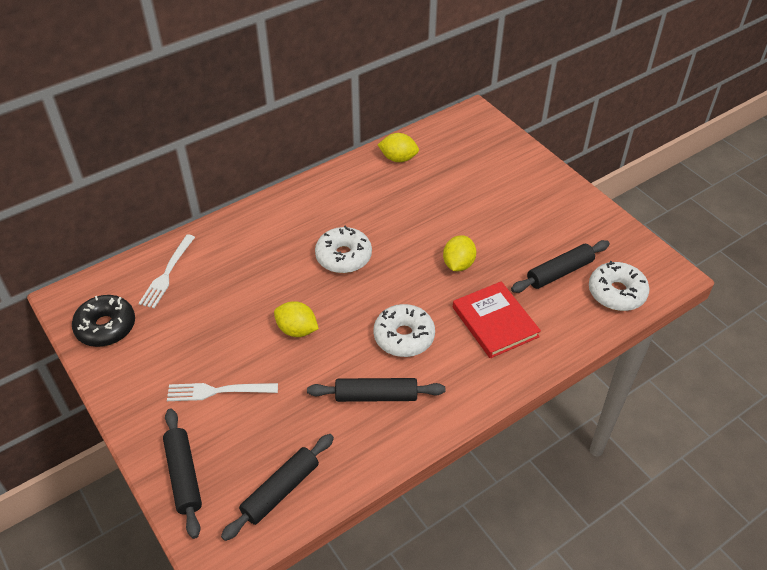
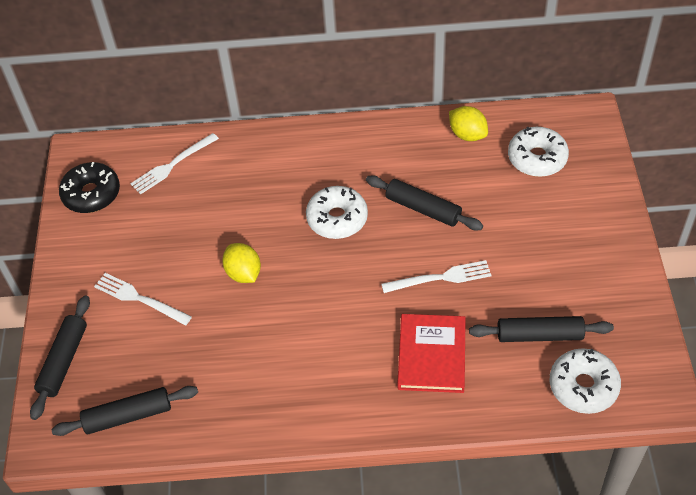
camera: 35 degrees right, 5 degrees up
black rolling pin [307,378,445,402] -> black rolling pin moved to [366,175,483,231]
white donut [373,304,435,357] -> white donut moved to [508,127,569,177]
yellow lemon [443,235,476,271] -> white fork [381,260,491,293]

